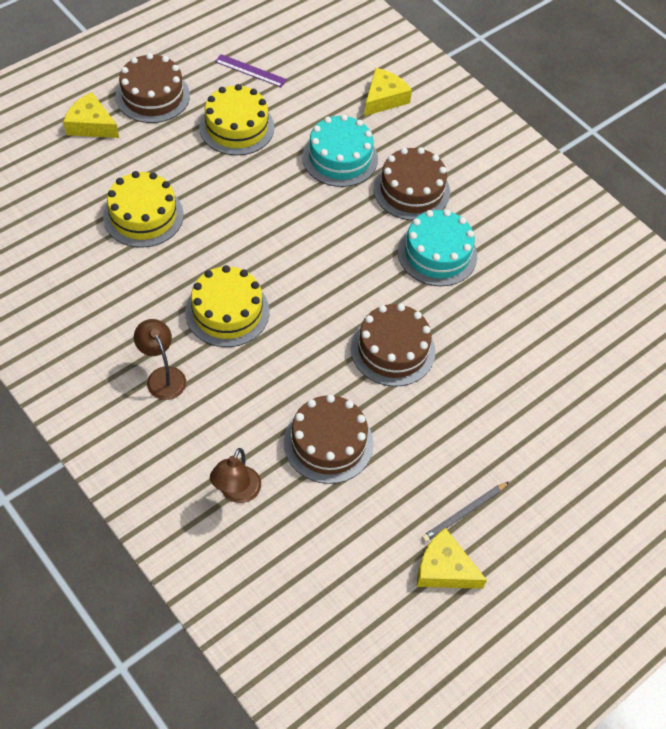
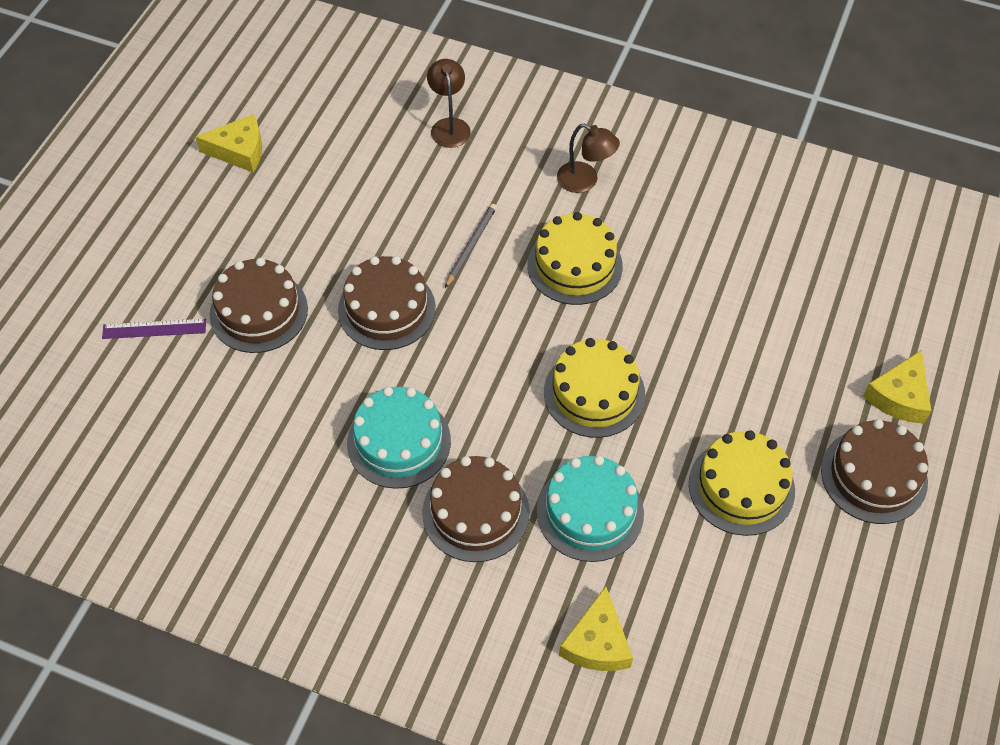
camera: 155 degrees right, 0 degrees up
yellow cheese [63,92,119,138] -> yellow cheese turned 120 degrees clockwise [863,350,931,424]
yellow cake [103,171,184,247] -> yellow cake moved to [544,338,645,438]
purple ruler [215,54,287,87] -> purple ruler moved to [102,319,206,339]
brown cake [284,394,374,484] -> brown cake moved to [210,258,308,353]
grey pencil [422,482,509,542] -> grey pencil moved to [445,204,497,288]

